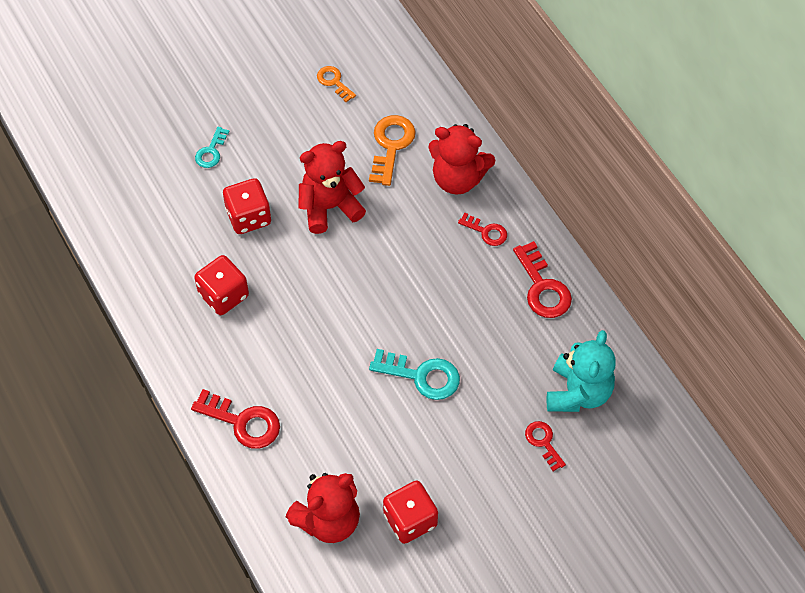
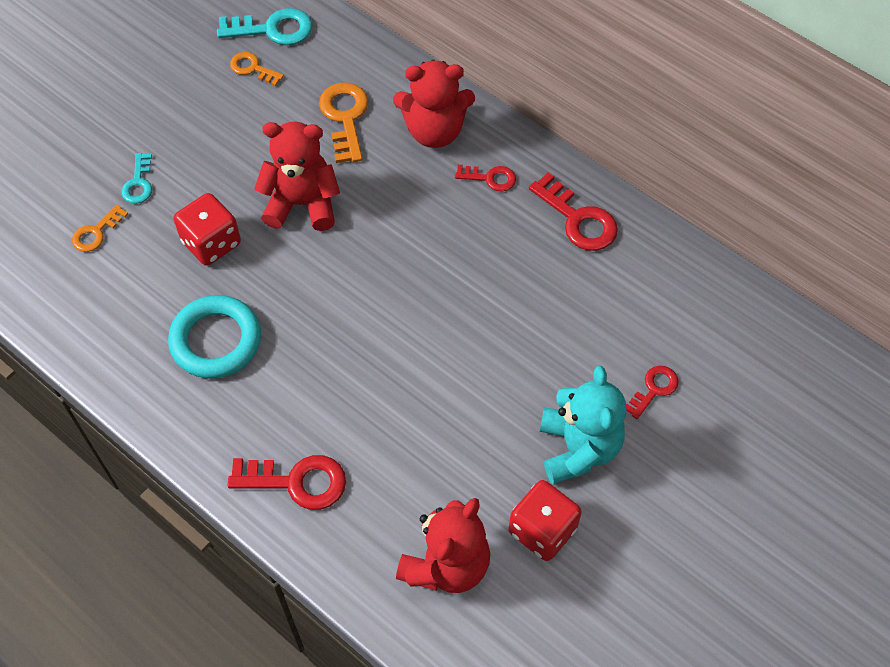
camera: 20 degrees left, 0 degrees up
red dice [194,255,249,315] -> turquoise ring [168,295,261,379]
red teddy bear [298,141,366,234] -> red teddy bear turned 45 degrees clockwise [254,121,340,231]
turquoise key [369,349,460,400] -> turquoise key moved to [217,8,313,45]
red key [525,421,566,471] -> red key turned 90 degrees clockwise [626,366,679,419]
turquoise teddy bear [547,330,616,412] -> turquoise teddy bear moved to [540,366,626,484]
none -> orange key [72,205,128,252]

